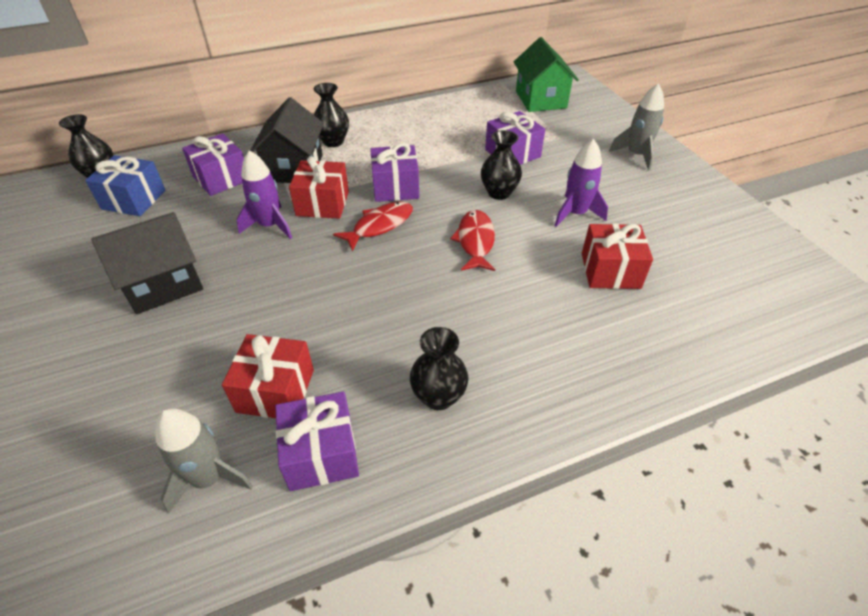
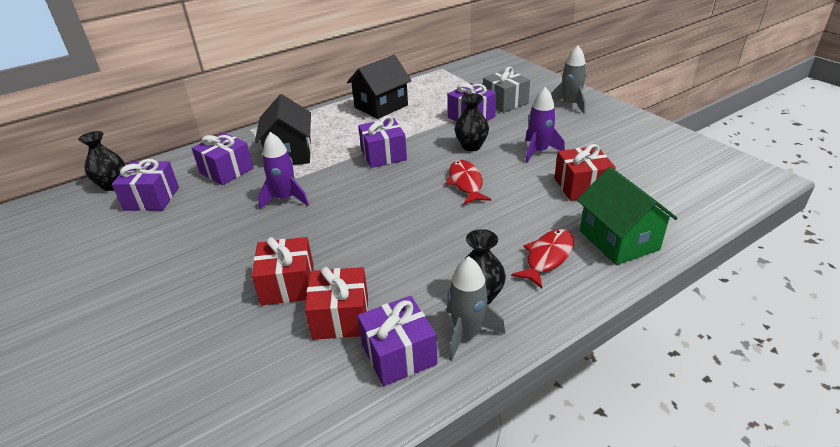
camera: 10 degrees left, 10 degrees down
blue gift [85,155,166,216] -> purple gift [112,159,179,211]
black house [91,212,203,314] -> black house moved to [347,55,412,119]
grey rocket [155,408,253,514] -> grey rocket moved to [447,256,505,361]
red gift [289,156,349,219] -> red gift moved to [252,237,314,305]
black vase [314,83,349,147] -> none
red fish [333,202,413,251] -> red fish moved to [511,229,574,289]
green house [514,37,579,112] -> green house moved to [577,167,678,265]
none -> grey gift [483,67,530,113]

